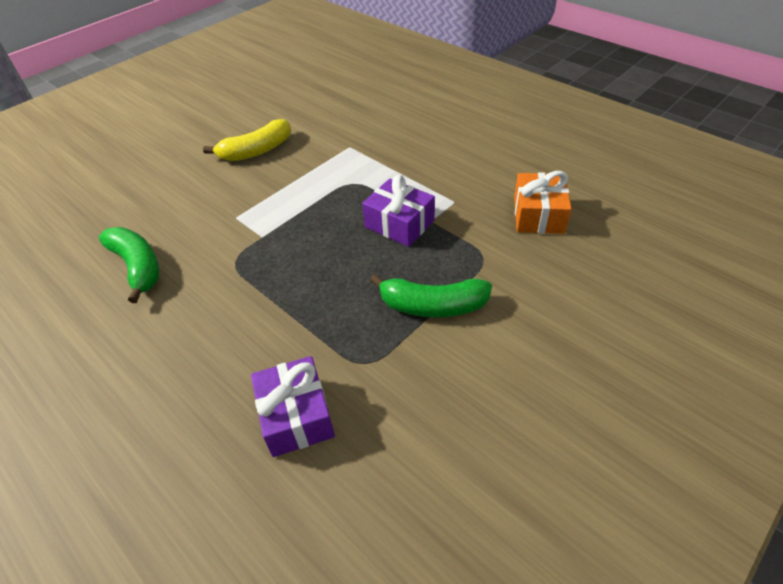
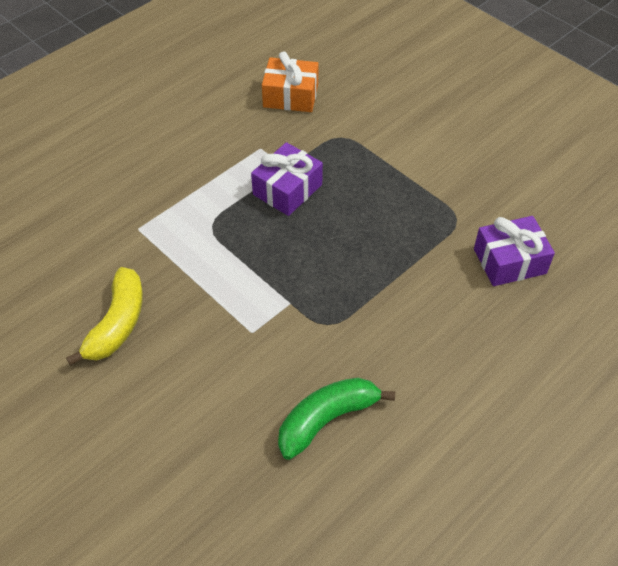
camera: 90 degrees left, 5 degrees up
yellow banana [203,119,291,161] -> yellow banana turned 45 degrees clockwise [66,267,143,366]
green banana [370,274,492,317] -> none

